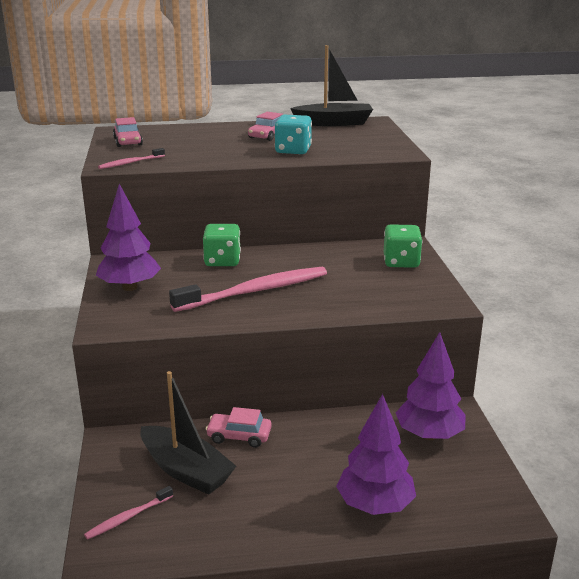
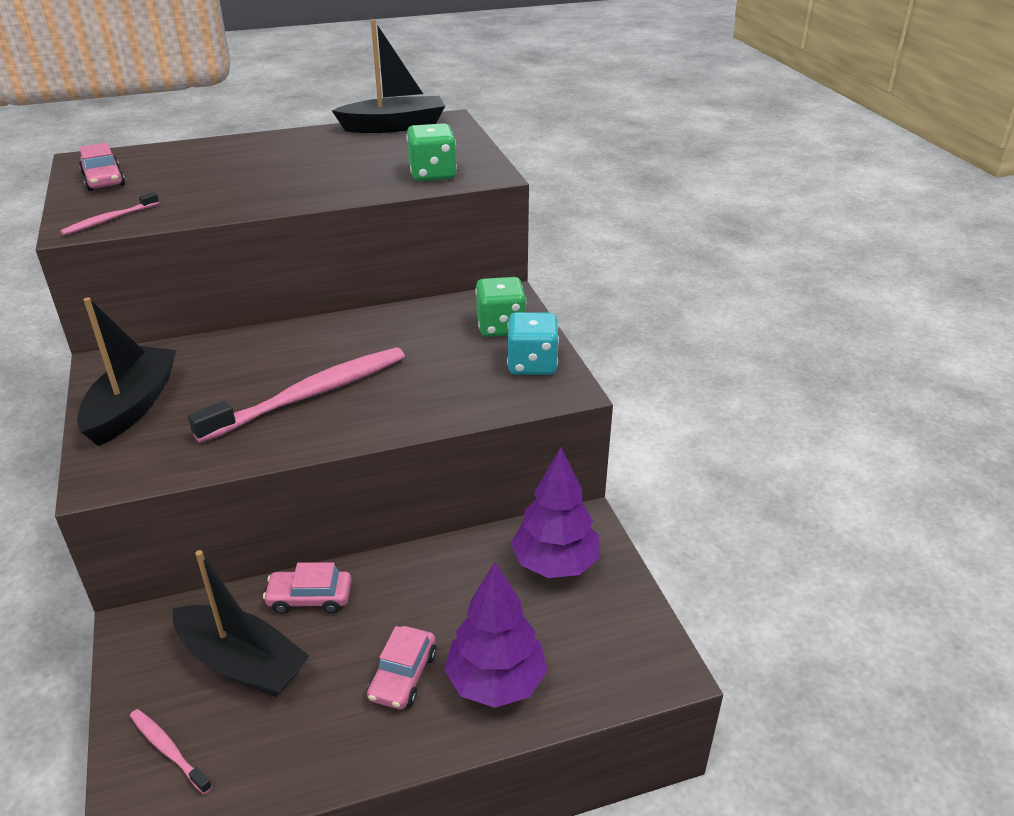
camera: 10 degrees left, 10 degrees up
pink toothbrush [84,486,173,540] -> pink toothbrush turned 90 degrees clockwise [130,709,212,794]
purple tree [96,184,161,291] -> black boat [77,297,177,446]
green dice [203,224,241,266] -> green dice moved to [406,123,457,181]
pink car [248,112,283,141] -> pink car moved to [367,626,436,709]
turquoise dice [275,115,312,154] -> turquoise dice moved to [507,312,559,375]

